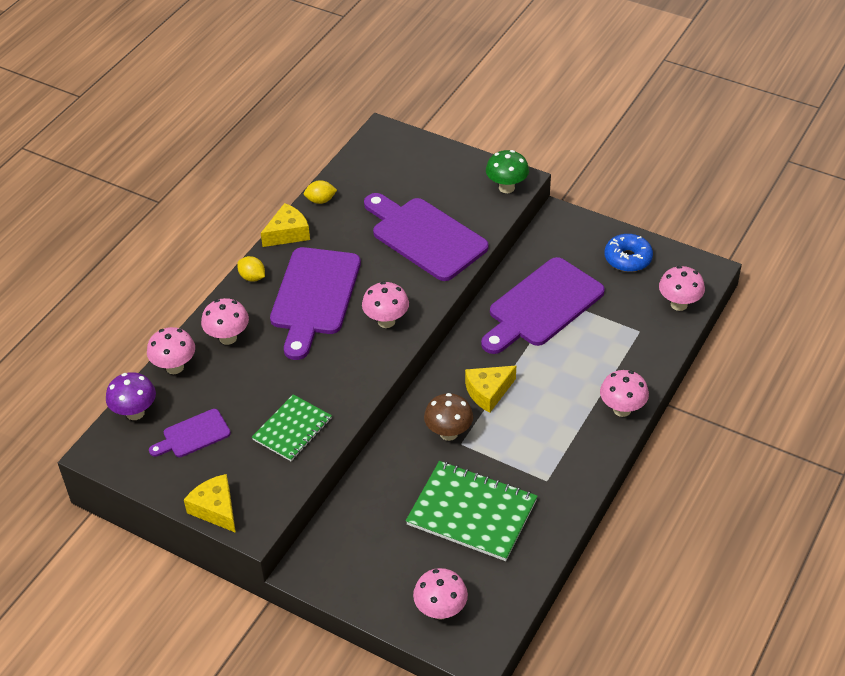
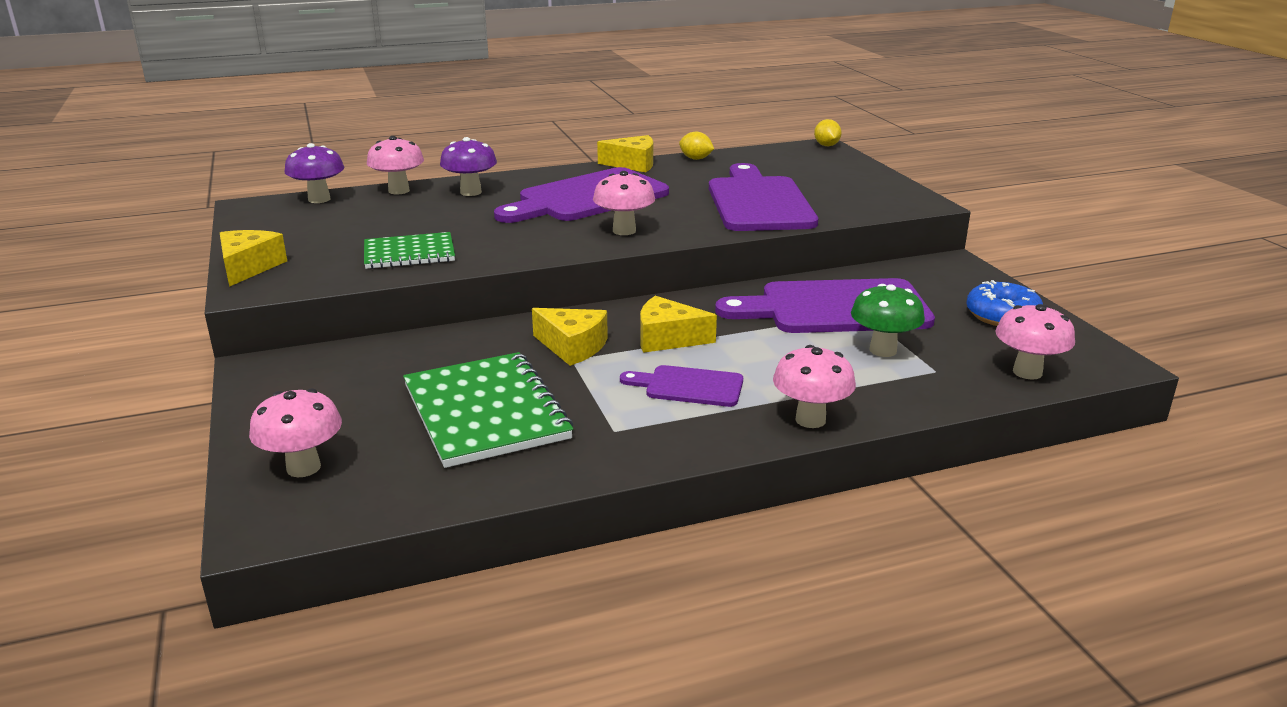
camera: 40 degrees right, 20 degrees down
purple cutting board [149,409,231,457] -> purple cutting board moved to [620,365,743,407]
pink mushroom [201,298,249,345] -> purple mushroom [440,137,497,196]
yellow lemon [237,256,265,282] -> yellow lemon moved to [814,119,842,146]
brown mushroom [424,393,473,441] -> yellow cheese [532,308,608,366]
green mushroom [486,150,529,193] -> green mushroom moved to [851,284,925,357]

